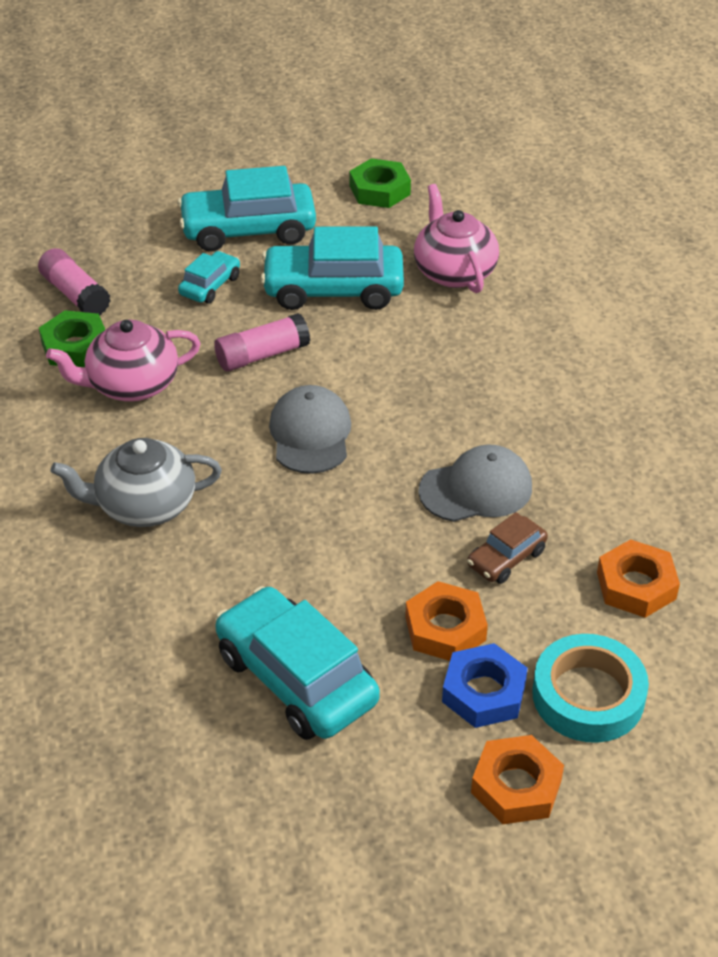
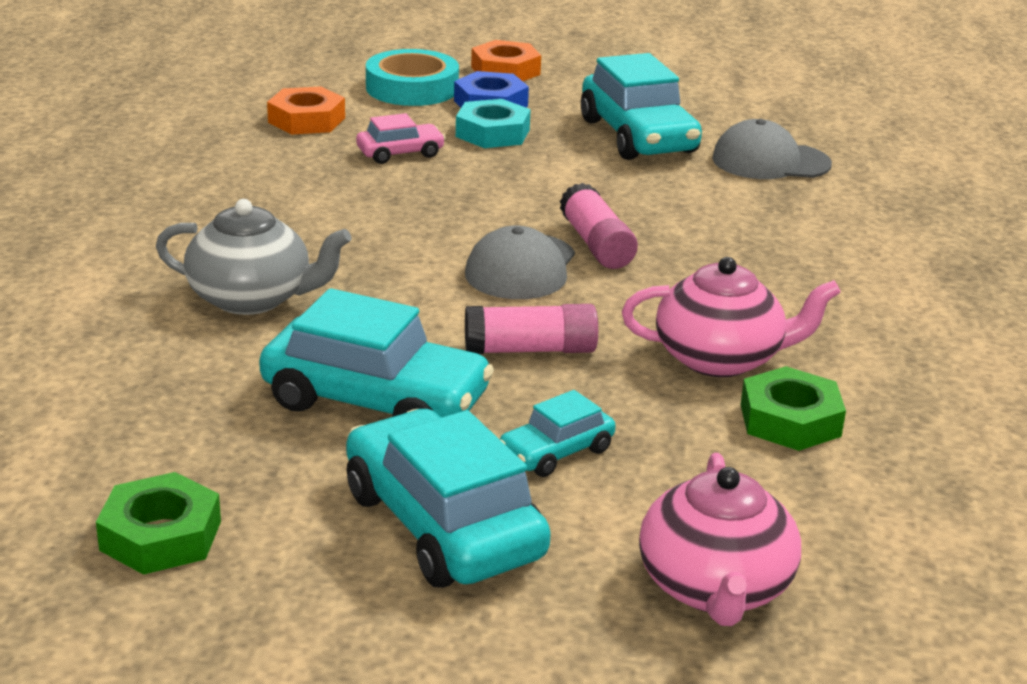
camera: 160 degrees left, 15 degrees down
pink glue stick [38,248,111,316] -> pink glue stick moved to [560,183,638,269]
grey teapot [51,438,222,527] -> grey teapot moved to [156,199,352,315]
turquoise car [177,166,316,251] -> turquoise car turned 135 degrees counterclockwise [346,409,551,588]
orange nut [405,581,488,661] -> turquoise nut [456,99,531,148]
pink teapot [414,184,499,293] -> pink teapot moved to [639,453,801,626]
grey cap [418,445,532,522] -> grey cap moved to [712,119,832,179]
brown car [467,512,548,584] -> pink car [356,113,446,164]

